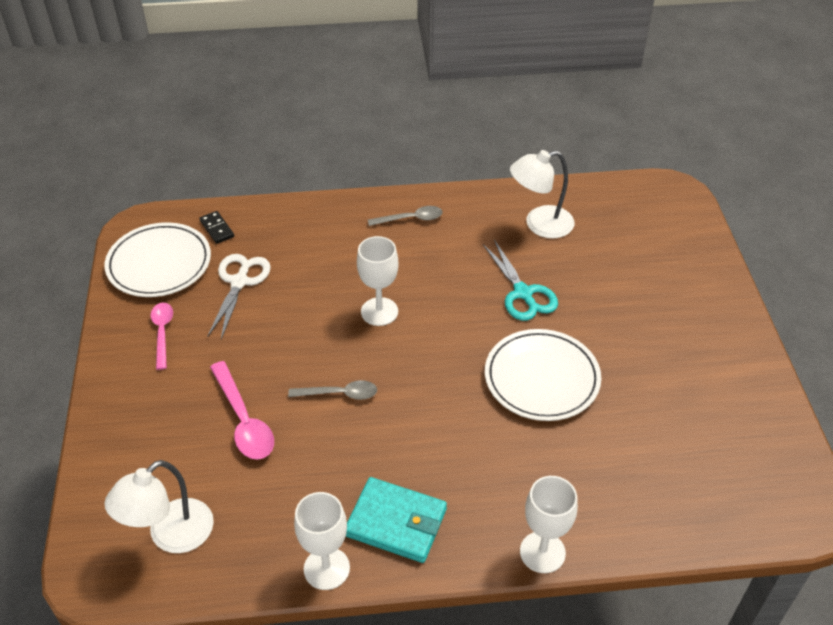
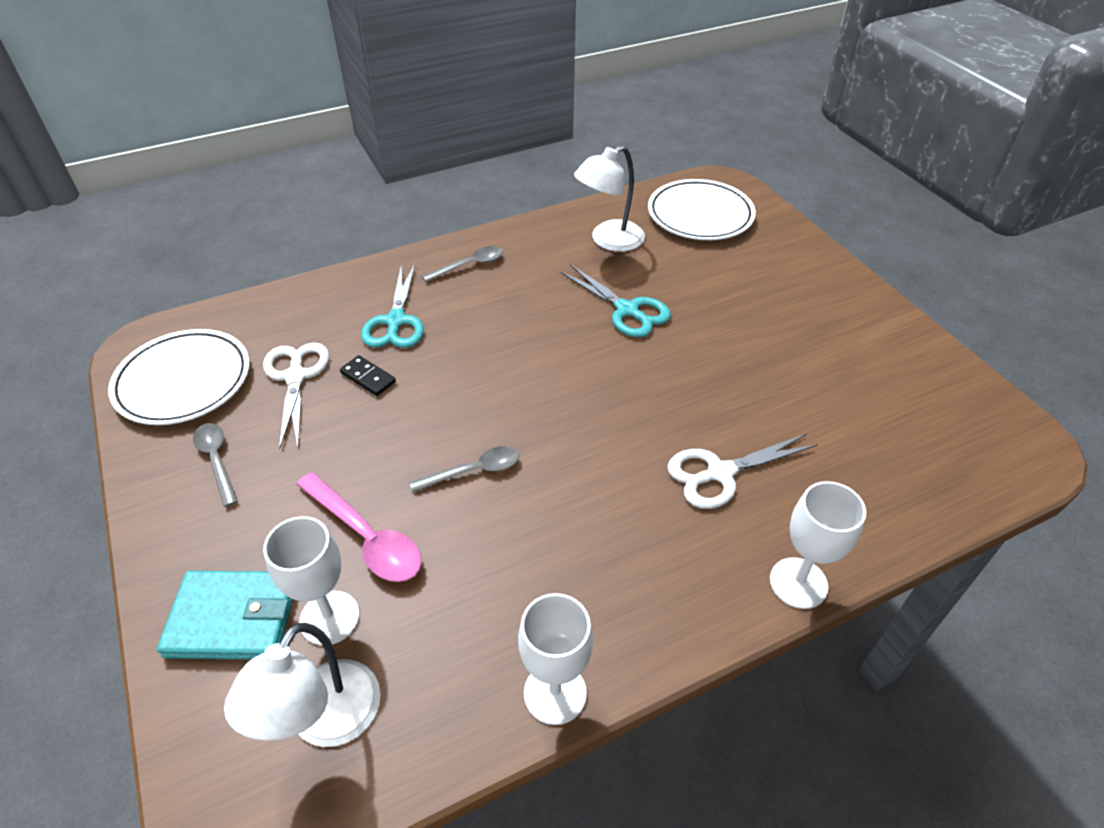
camera: 20 degrees left, 0 degrees up
pink spoon [150,303,173,370] -> grey spoon [193,423,238,507]
black domino [199,211,234,244] -> black domino moved to [340,355,396,396]
turquoise wallet [346,477,447,563] -> turquoise wallet moved to [157,571,293,659]
white goblet [357,236,399,326] -> white goblet moved to [263,516,359,645]
white plate [485,329,601,421] -> white plate moved to [648,179,756,240]
none -> turquoise scissors [361,264,424,348]
none -> white scissors [667,434,818,509]

